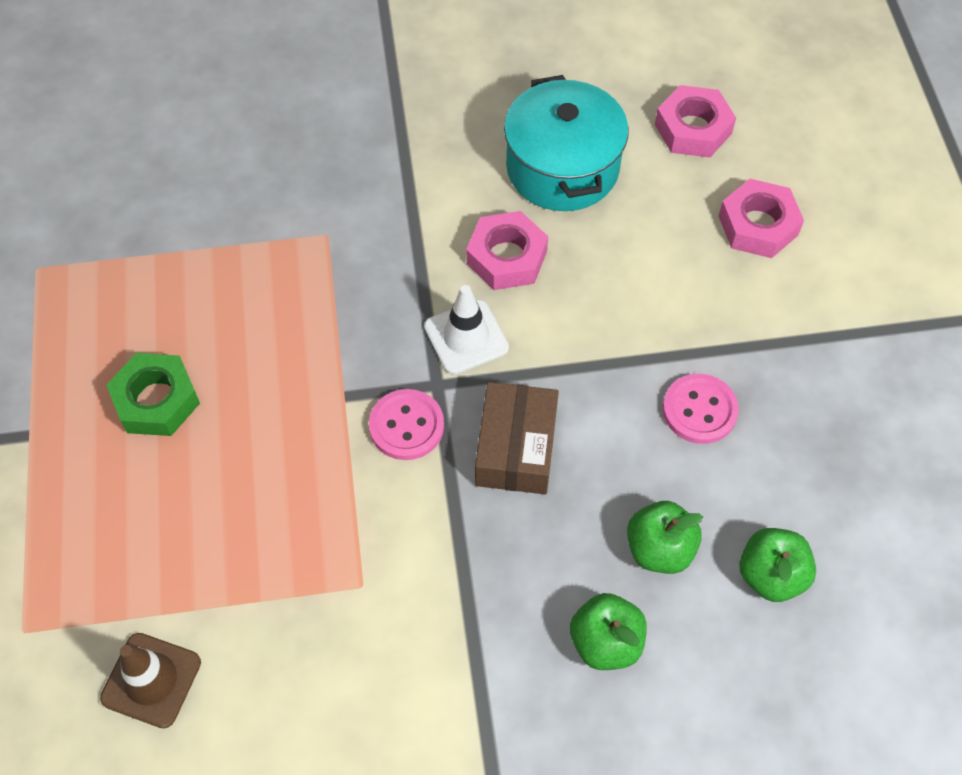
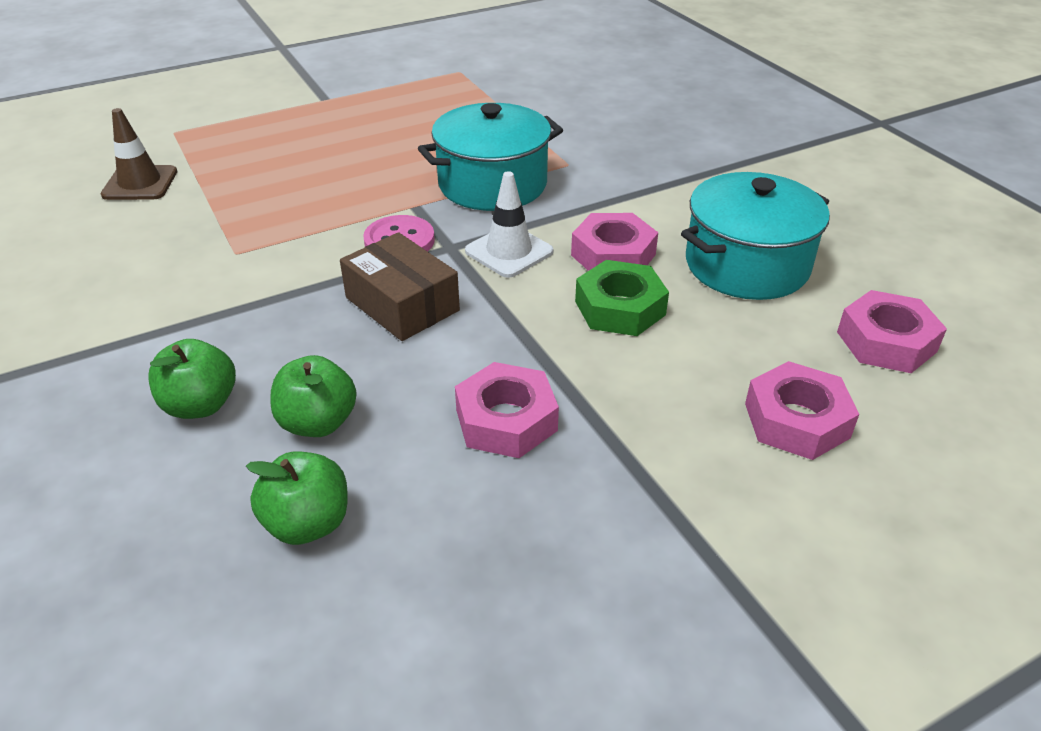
camera: 70 degrees right, 20 degrees down
green nut [106,353,200,436] -> green nut moved to [575,260,669,336]
brown box [475,382,559,494] -> brown box turned 60 degrees clockwise [340,232,460,341]
pink button [663,374,739,444] -> pink nut [455,362,559,458]
none -> turquoise pot [418,103,563,211]

